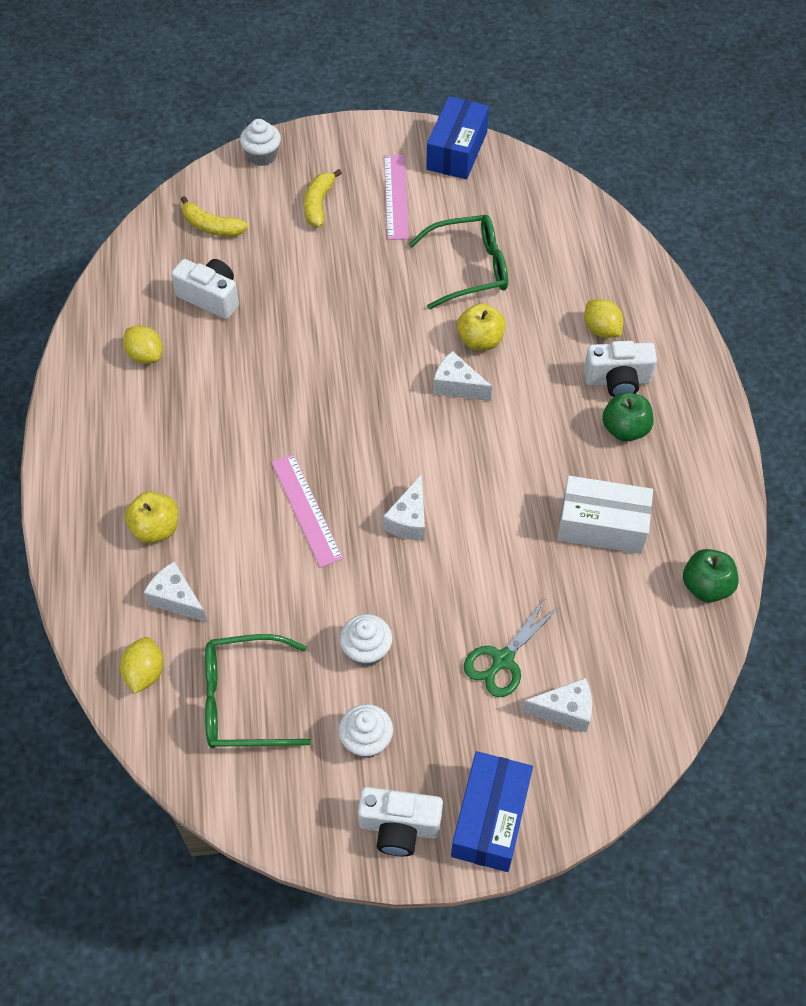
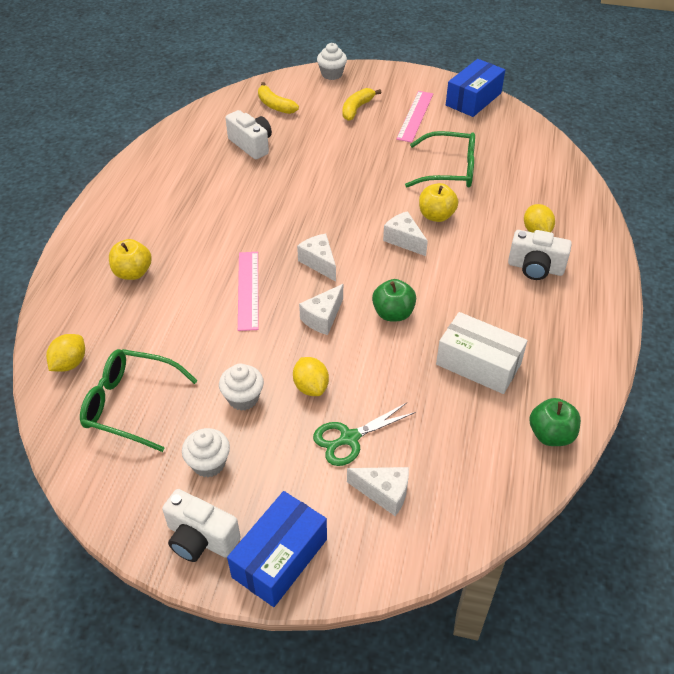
camera: 20 degrees right, 10 degrees down
yellow lemon [123,325,163,364] -> yellow lemon moved to [293,357,329,396]
white cheese [143,561,208,623] -> white cheese moved to [297,234,336,282]
green apple [602,392,654,442] -> green apple moved to [372,279,416,321]

